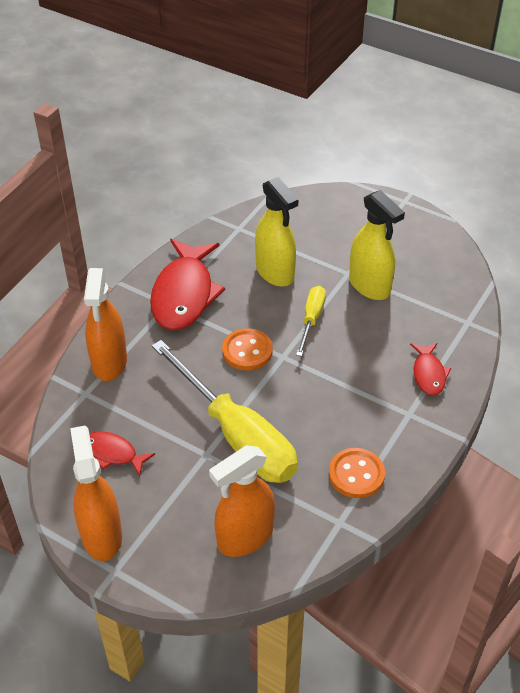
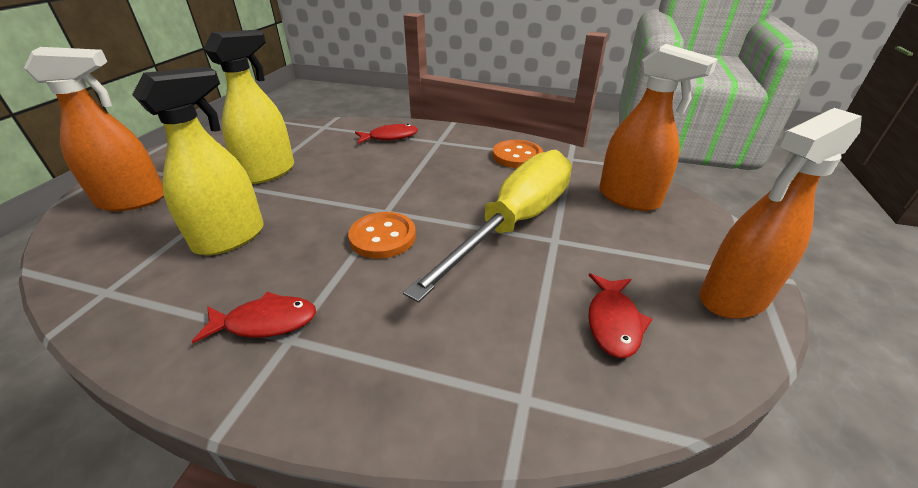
camera: 105 degrees left, 10 degrees down
orange spray bottle [84,268,127,381] -> orange spray bottle moved to [24,47,164,211]
red fish [150,239,225,330] -> red fish [192,292,316,343], size x0.50
yellow screwdriver [296,286,326,357] -> none

